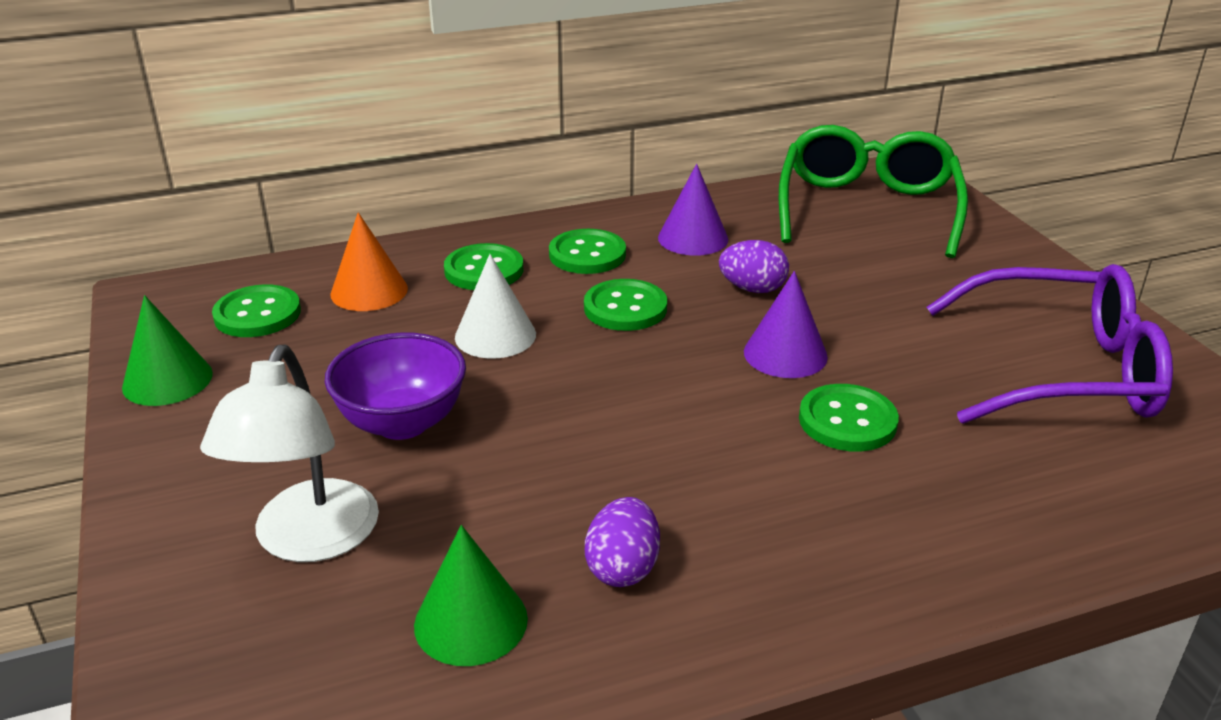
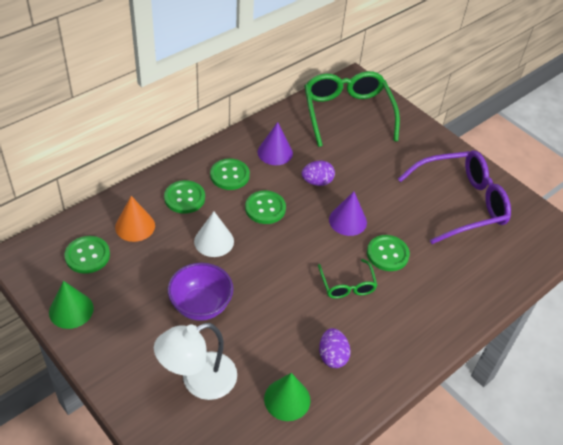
camera: 25 degrees left, 15 degrees up
white lamp [200,345,379,562] -> white lamp turned 75 degrees clockwise [154,323,237,400]
none -> green glasses [318,259,378,299]

